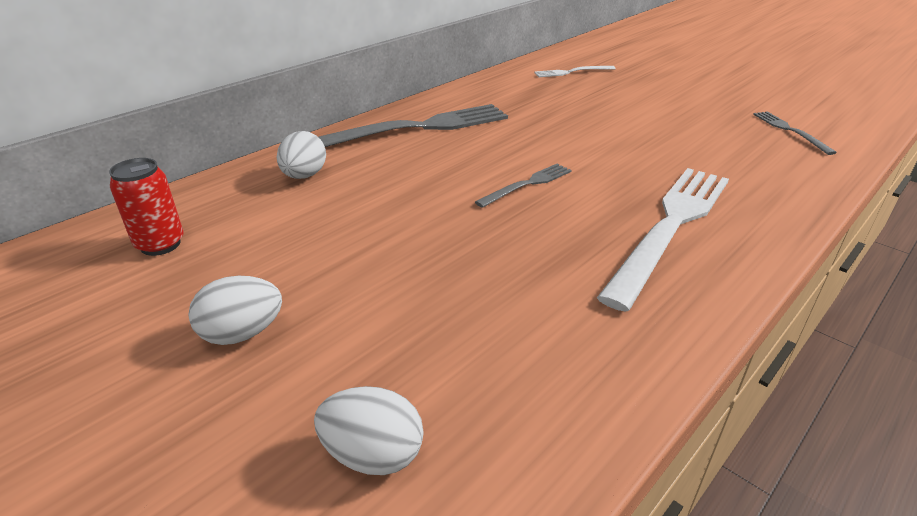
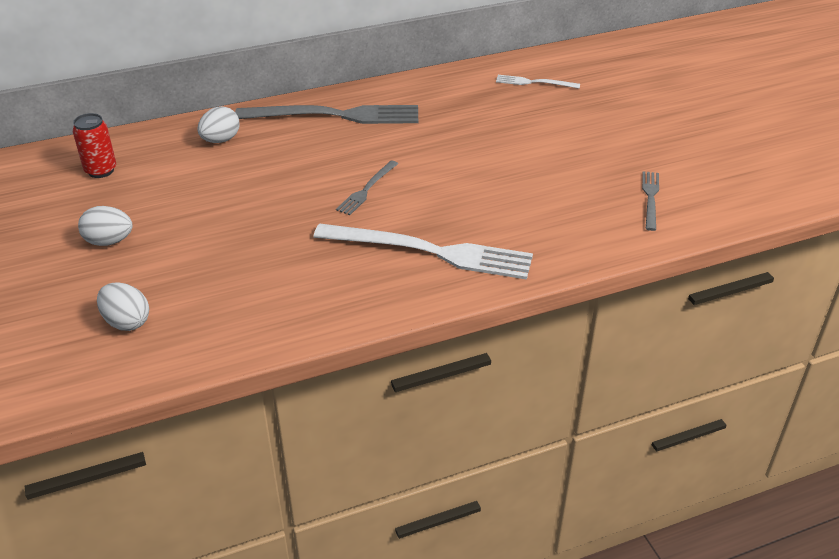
camera: 25 degrees right, 5 degrees up
grey fork [475,164,572,208] -> grey fork turned 135 degrees clockwise [336,161,398,215]
white fork [597,168,729,312] -> white fork turned 45 degrees clockwise [313,224,533,280]

